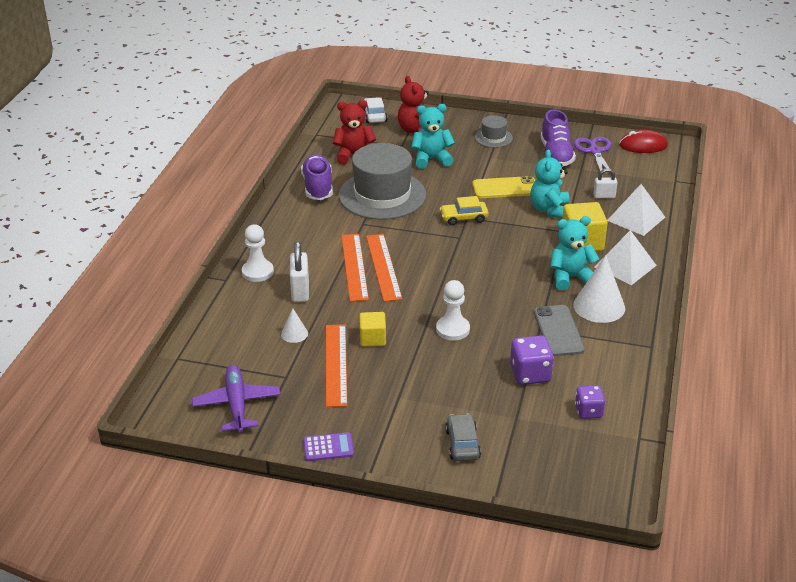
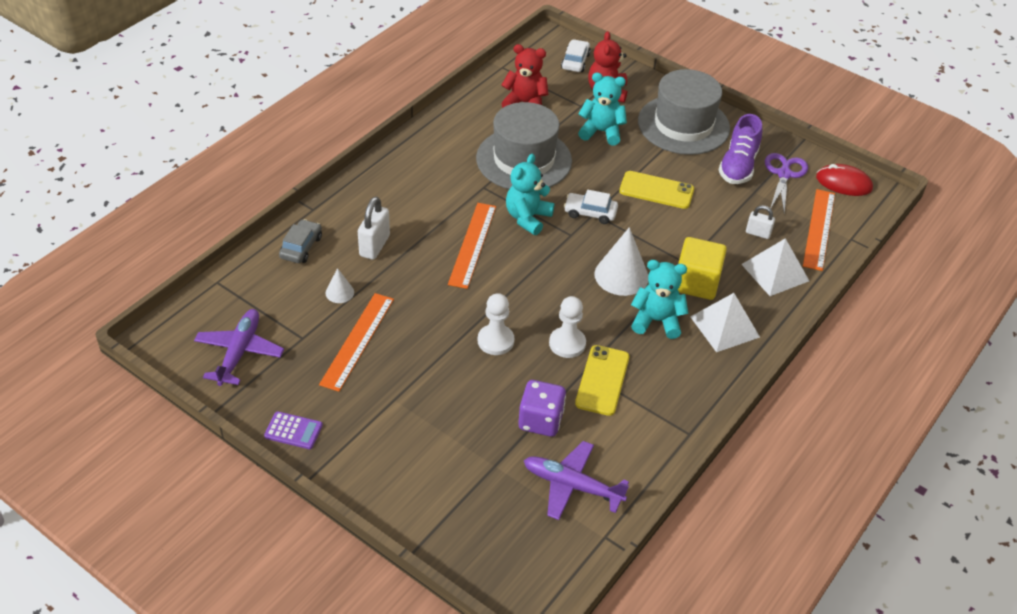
camera: 20 degrees right, 10 degrees up
white pawn [242,224,274,282] -> white pawn moved to [549,296,586,358]
purple shoe [301,154,333,200] -> none
orange ruler [341,234,369,301] -> orange ruler moved to [803,189,835,271]
yellow cube [359,312,386,347] -> none
yellow car [439,196,489,225] -> white car [564,190,618,224]
grey car [445,414,481,461] -> grey car moved to [279,219,322,263]
grey hat [475,115,513,148] -> grey hat [638,69,730,155], size x2.15
turquoise teddy bear [530,149,569,218] -> turquoise teddy bear moved to [506,154,554,235]
grey phone [534,305,585,356] -> yellow phone [575,345,630,416]
white cone [573,255,625,323] -> white cone moved to [594,227,648,296]
purple dice [575,385,605,419] -> purple plane [524,441,629,520]

